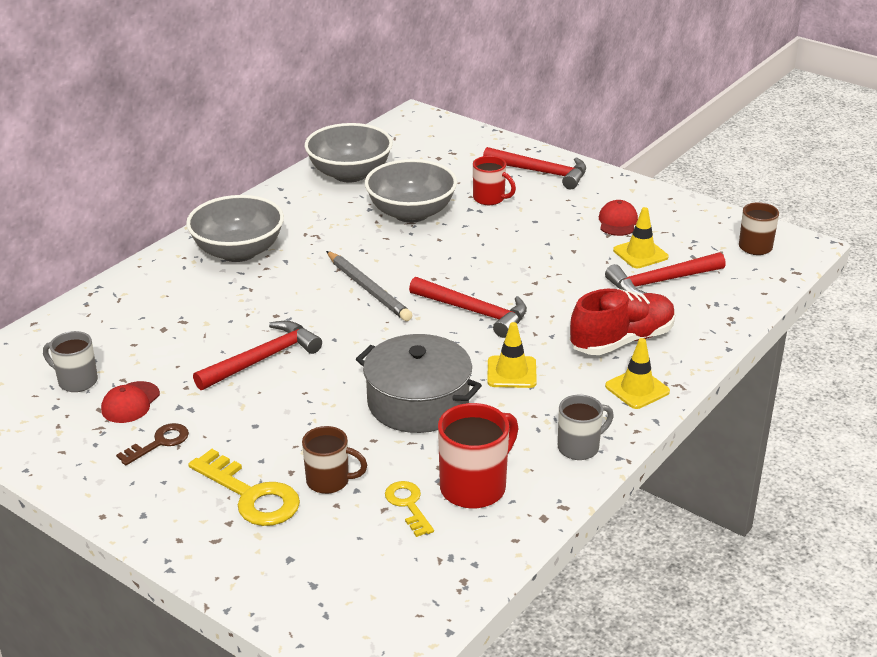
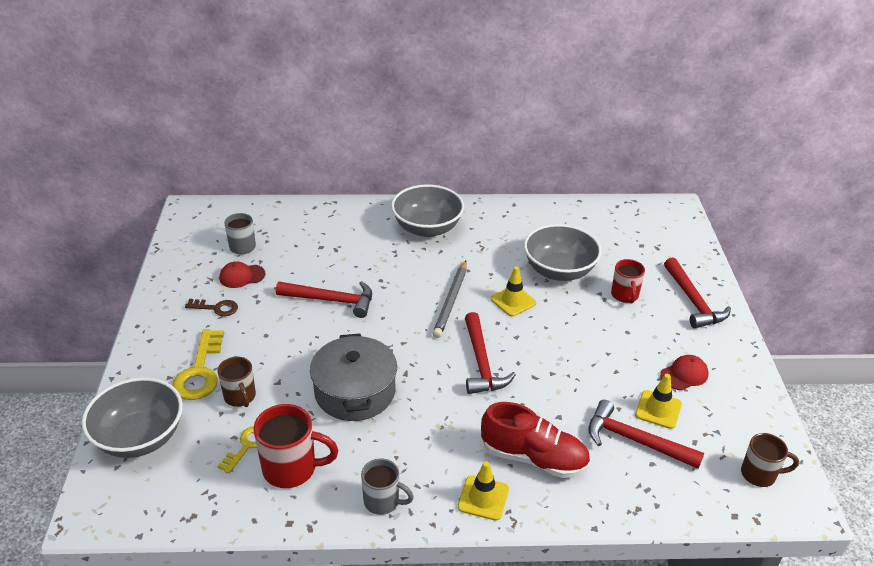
camera: 50 degrees right, 5 degrees up
grey bowl [305,123,393,182] -> grey bowl moved to [82,377,183,458]
yellow traffic cone [487,322,537,388] -> yellow traffic cone moved to [491,266,536,317]

